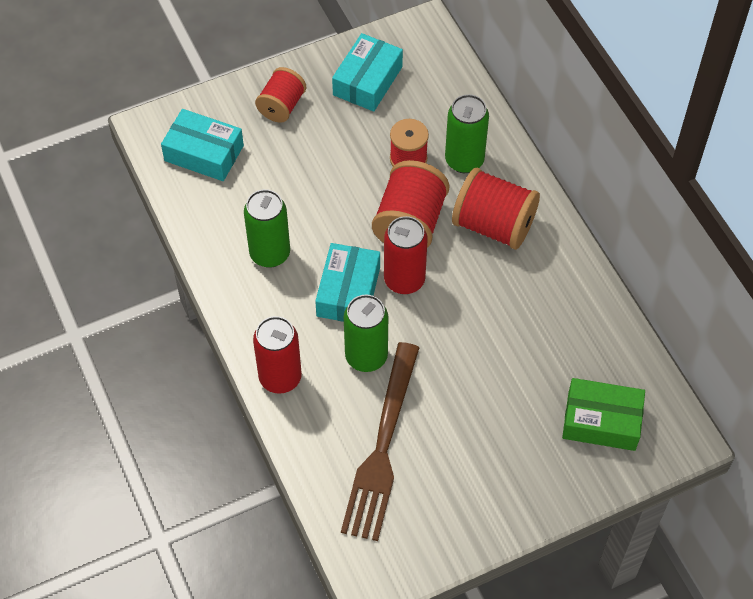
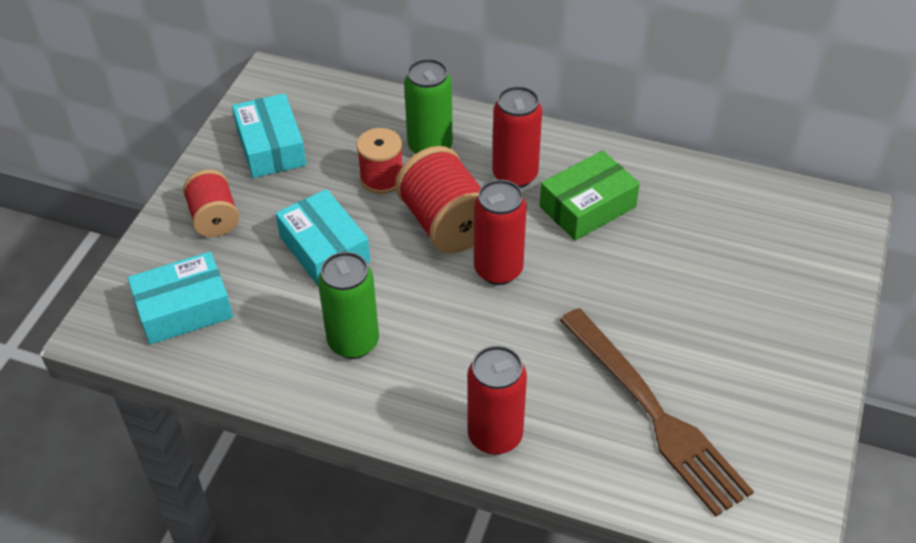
camera: 45 degrees left, 10 degrees down
turquoise box [315,243,380,322] -> turquoise box moved to [275,189,370,286]
green can [344,295,388,372] -> none
red spool [452,168,540,250] -> red can [492,86,542,188]
green box [562,378,645,451] -> green box moved to [540,150,640,241]

